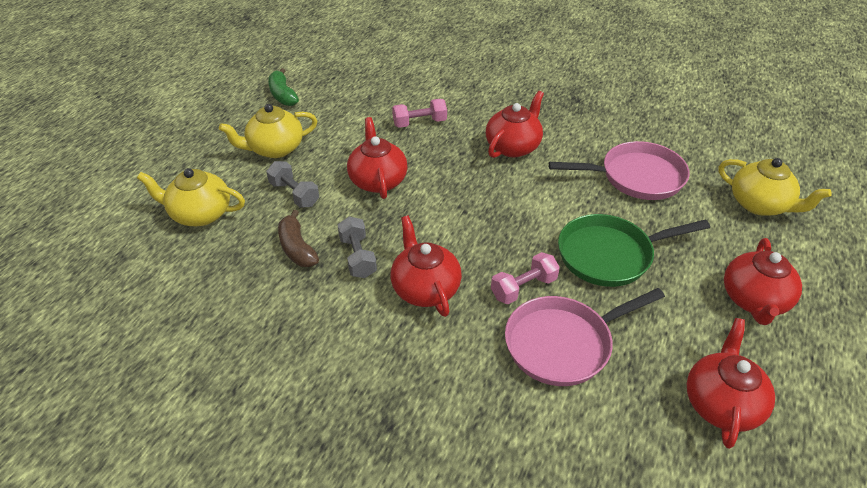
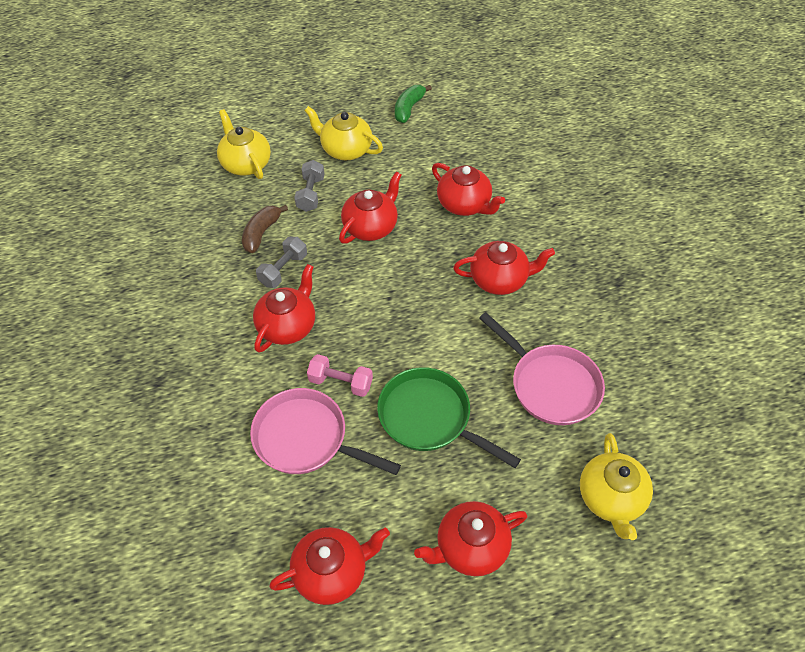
camera: 50 degrees right, 10 degrees up
pink dumbbell [392,99,447,128] -> red teapot [432,163,505,216]

